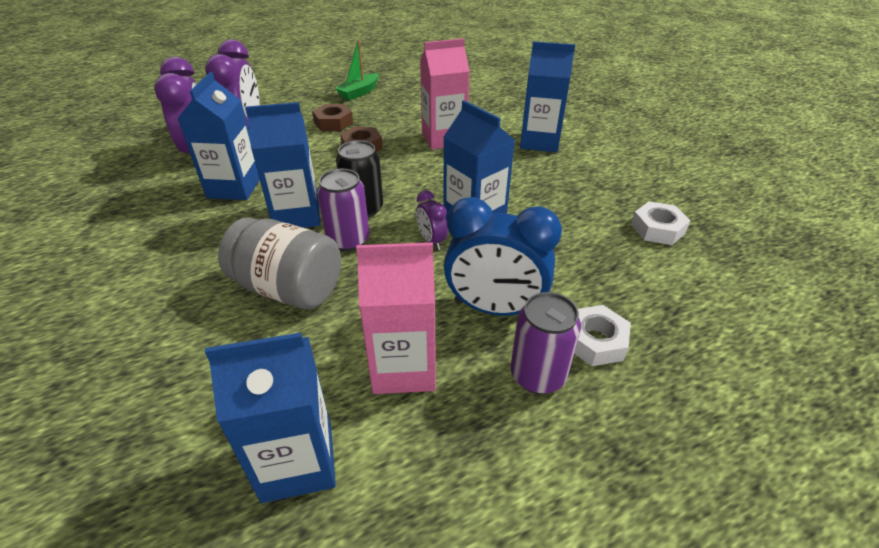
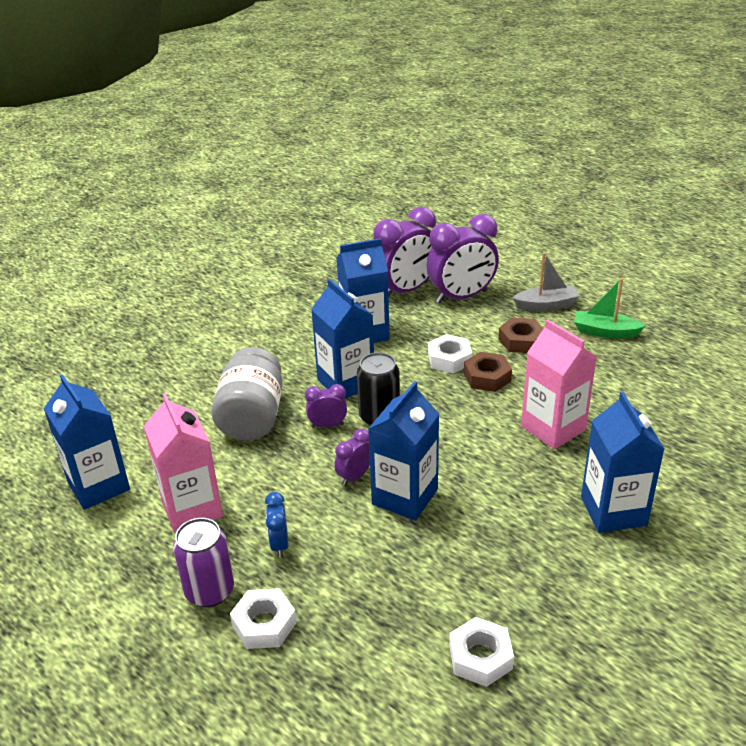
camera: 70 degrees right, 5 degrees down
purple can [317,169,369,252] -> purple clock [305,384,347,428]
blue clock [444,197,562,316] -> blue clock [265,492,288,558], size x0.48
none -> white nut [428,334,472,373]
none -> grey boat [513,252,579,311]

